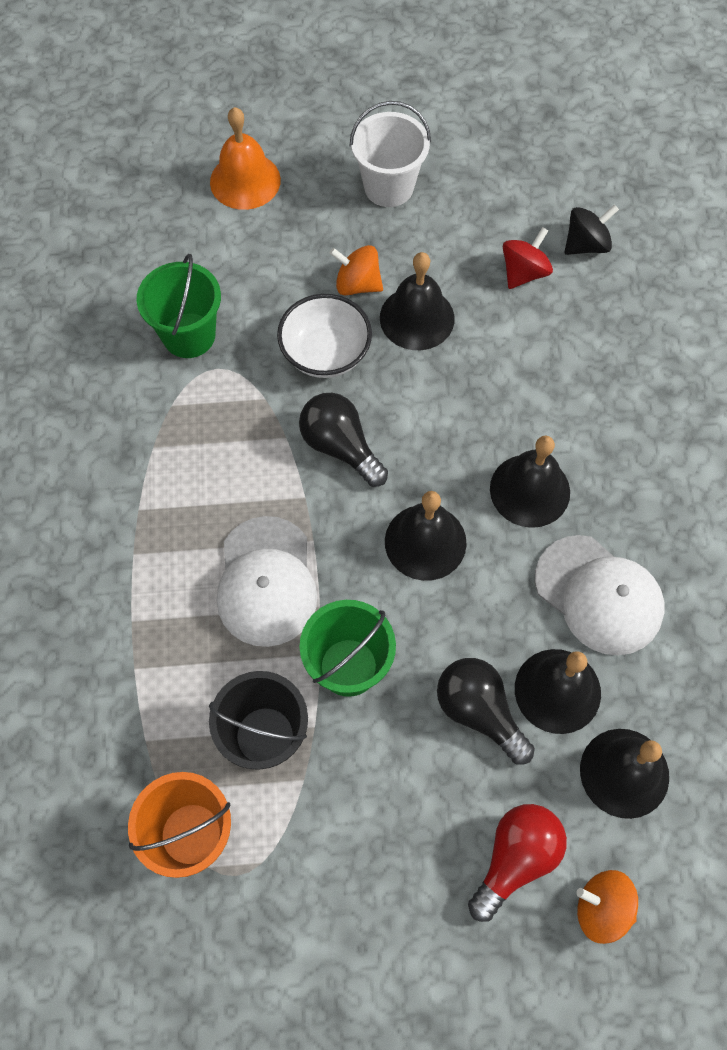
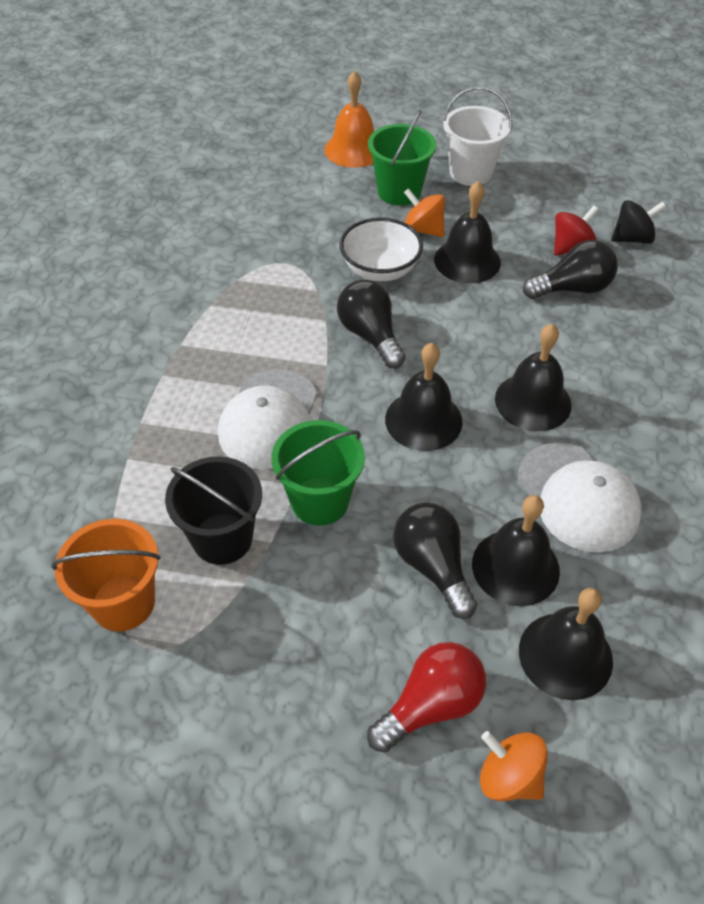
camera: 15 degrees right, 15 degrees down
green bucket [137,254,221,358] -> green bucket moved to [368,110,436,206]
none -> black light bulb [523,240,618,299]

